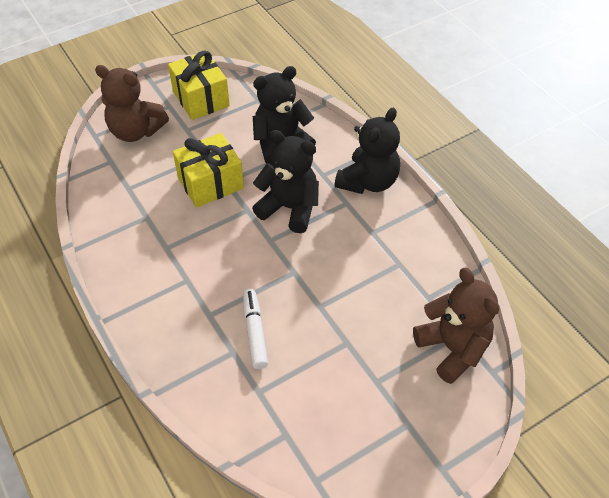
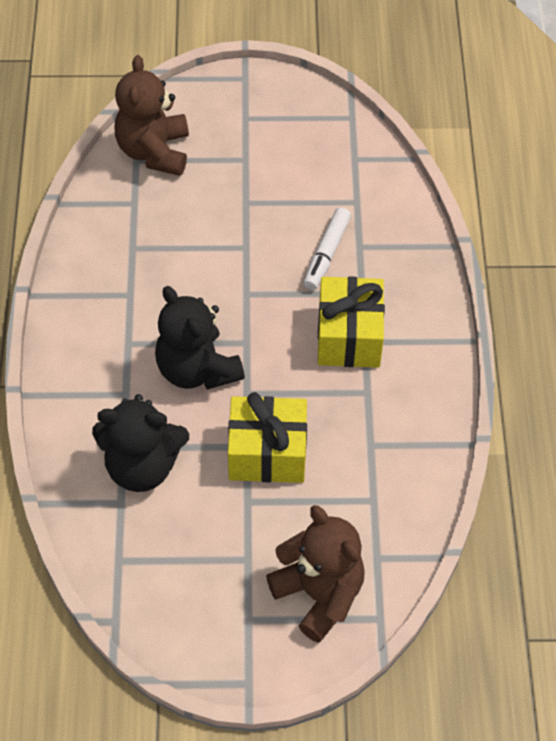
camera: 150 degrees left, 5 degrees up
yellow gift [168,50,230,120] -> yellow gift moved to [318,276,385,368]
black teddy bear [334,108,400,194] -> none

